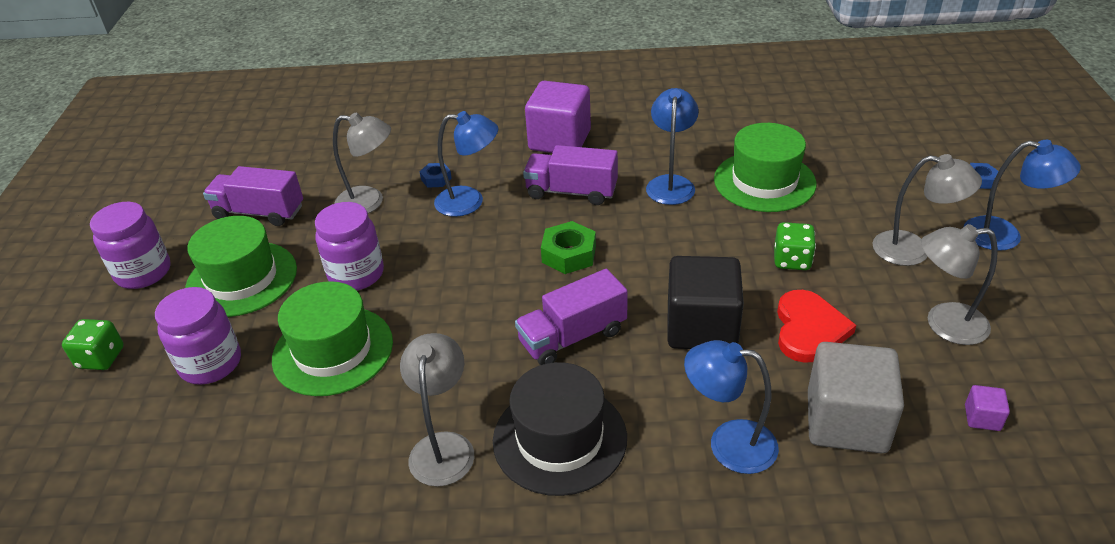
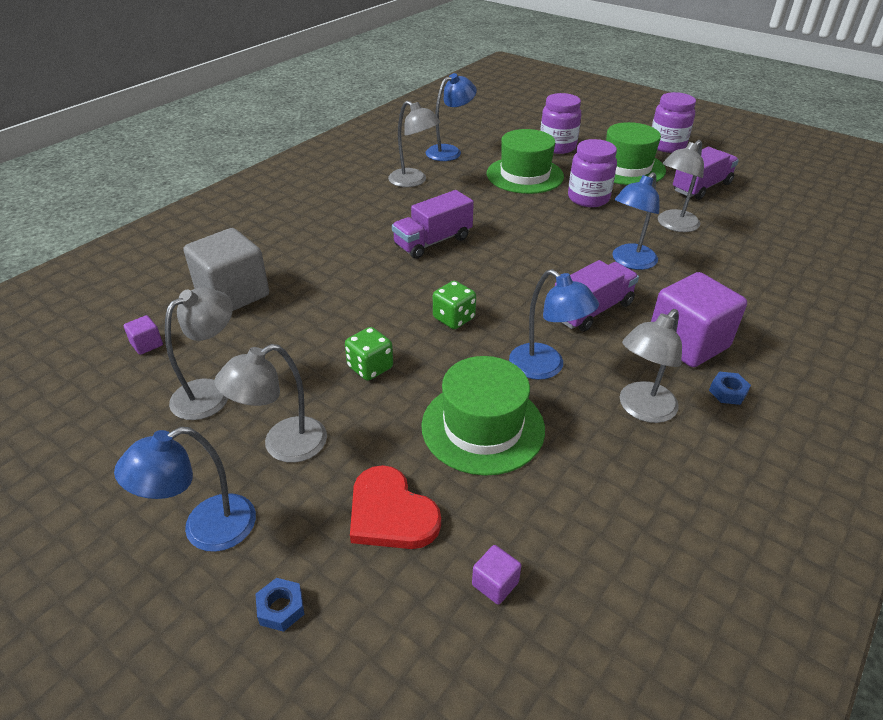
camera: 125 degrees right, 0 degrees up
green dice [62,319,124,370] -> green dice moved to [433,281,476,329]
blue nut [419,163,452,188] -> blue nut moved to [709,372,751,405]
black hat [493,362,627,496] -> none
purple truck [515,269,627,365] -> purple truck turned 135 degrees counterclockwise [392,190,474,259]
green nut [541,221,596,274] -> none
black cube [667,256,744,349] -> none
blue lamp [684,340,779,474] -> blue lamp moved to [426,73,477,161]
red heart [777,290,856,363] -> red heart moved to [350,465,441,549]
none -> purple cube [472,545,521,605]
none -> grey lamp [620,309,682,423]

